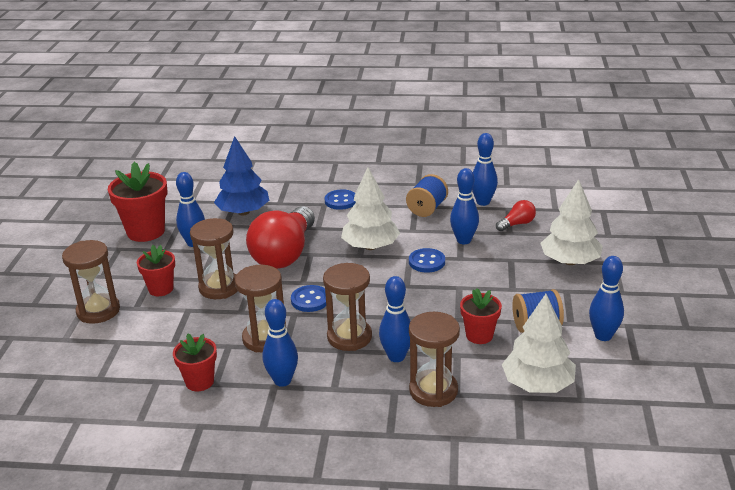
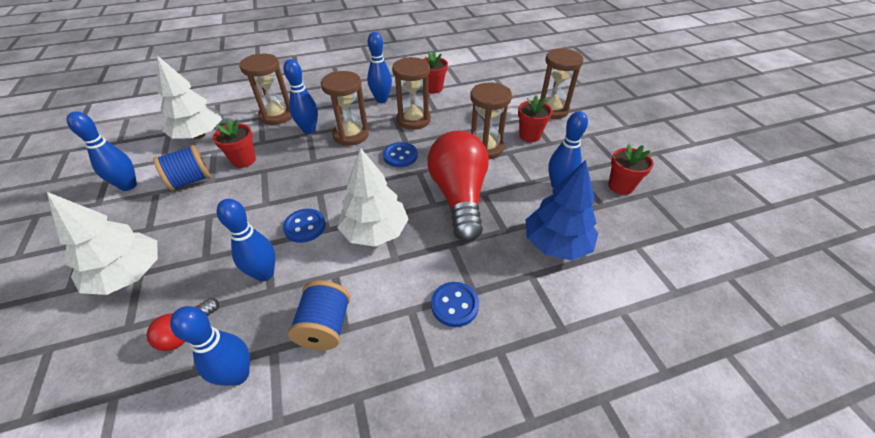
camera: 155 degrees right, 15 degrees up
red flower pot [108,162,167,242] -> red flower pot [608,144,654,195], size x0.60

